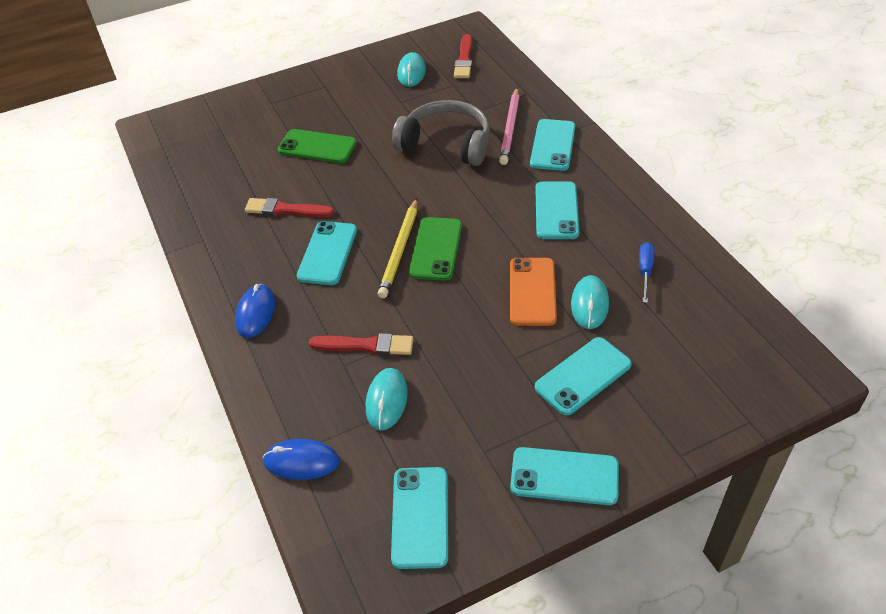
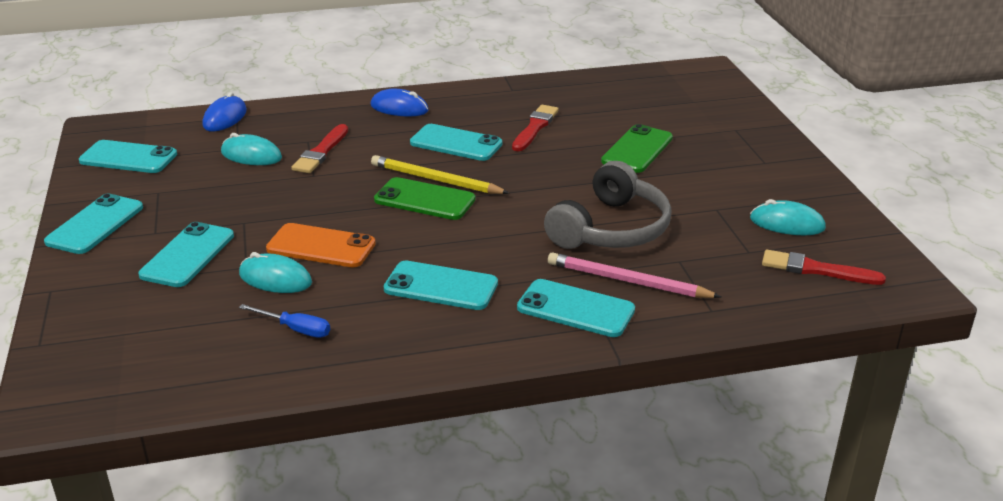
camera: 100 degrees right, 15 degrees down
turquoise phone [535,337,632,415] -> turquoise phone turned 45 degrees clockwise [139,222,234,287]

